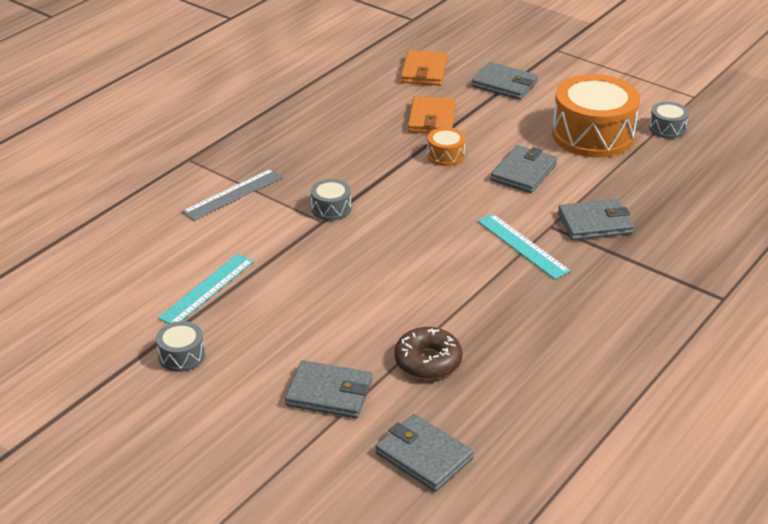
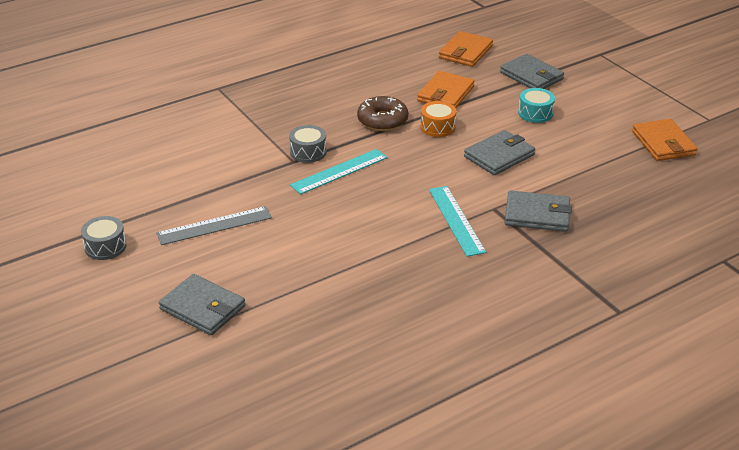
camera: 20 degrees right, 0 degrees up
turquoise ruler [158,254,254,324] -> turquoise ruler moved to [290,149,388,195]
grey ruler [182,169,283,221] -> grey ruler moved to [156,206,272,245]
grey wallet [375,414,474,492] -> none
brown donut [394,327,463,379] -> brown donut moved to [357,96,408,131]
orange drum [552,74,640,158] -> none
grey drum [649,102,689,139] -> orange wallet [632,119,697,161]
none -> turquoise drum [518,88,555,123]

